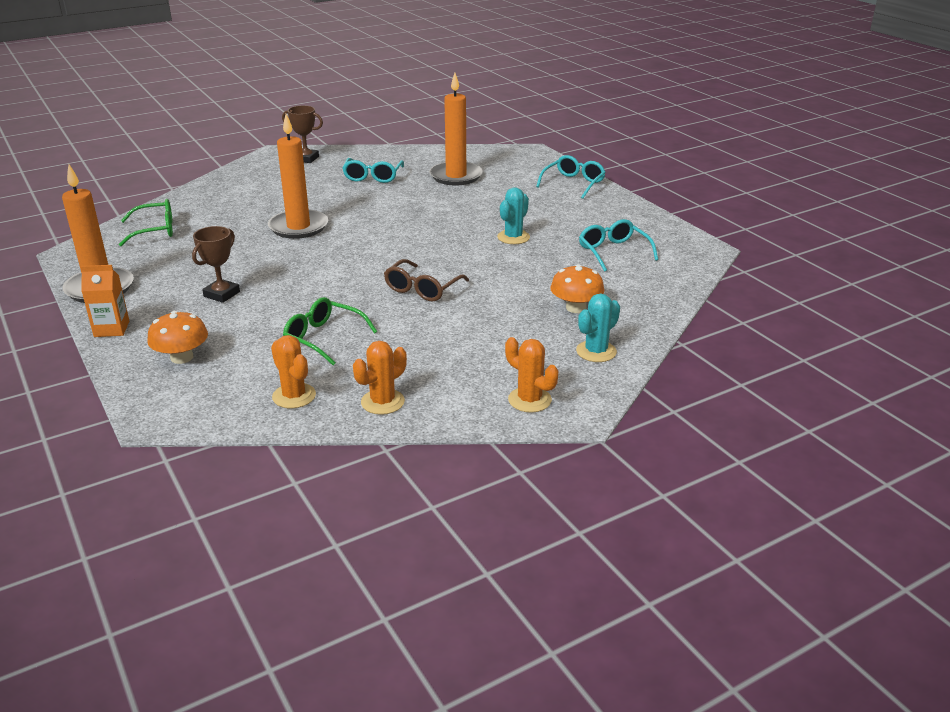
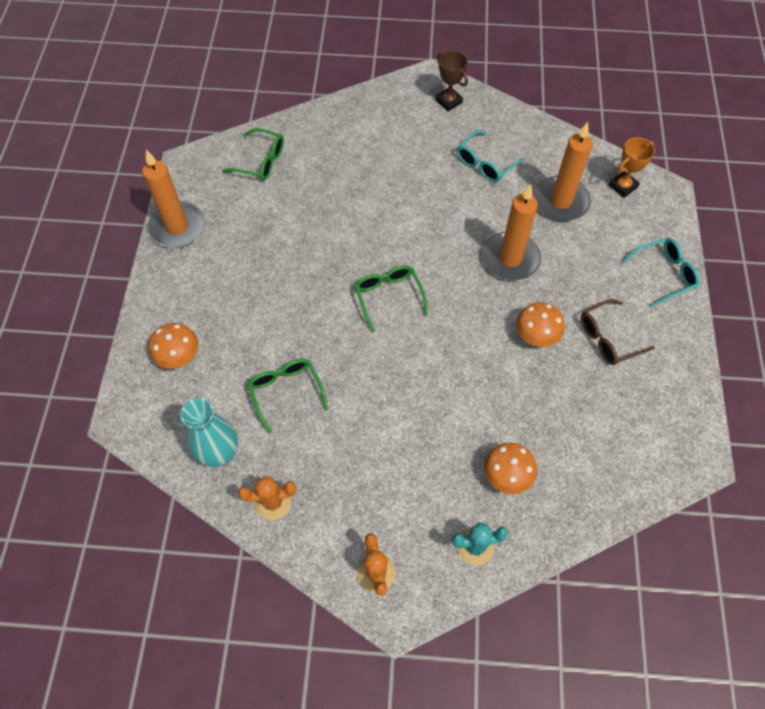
camera: 35 degrees right, 30 degrees up
orange carton [81,265,129,337] -> none
brown trophy [192,226,240,303] -> none
orange candle [268,114,328,239] -> orange candle moved to [482,184,541,280]
orange cactus [271,335,316,408] -> turquoise vase [181,398,238,467]
brown glasses [384,259,469,302] -> brown glasses moved to [581,299,655,365]
turquoise cactus [497,187,530,244] -> orange mushroom [516,302,565,347]
turquoise glasses [579,219,658,272] -> none
none -> green glasses [355,265,428,332]
none -> orange trophy [609,137,655,198]

